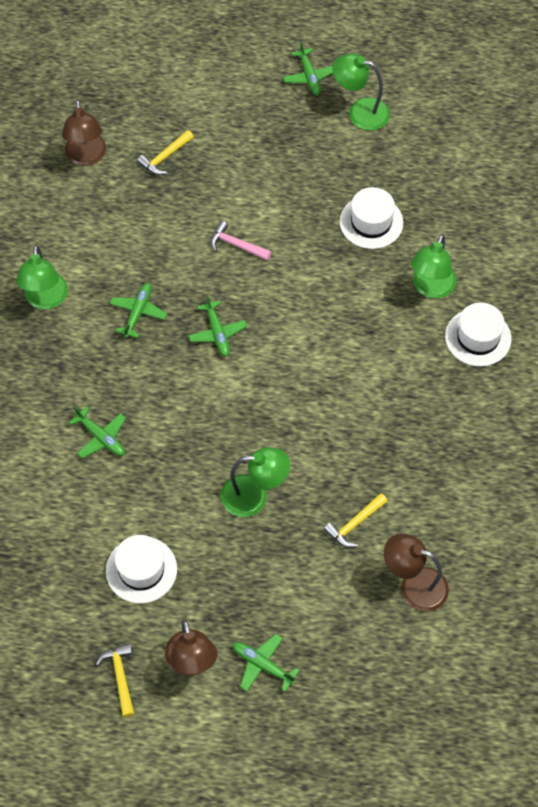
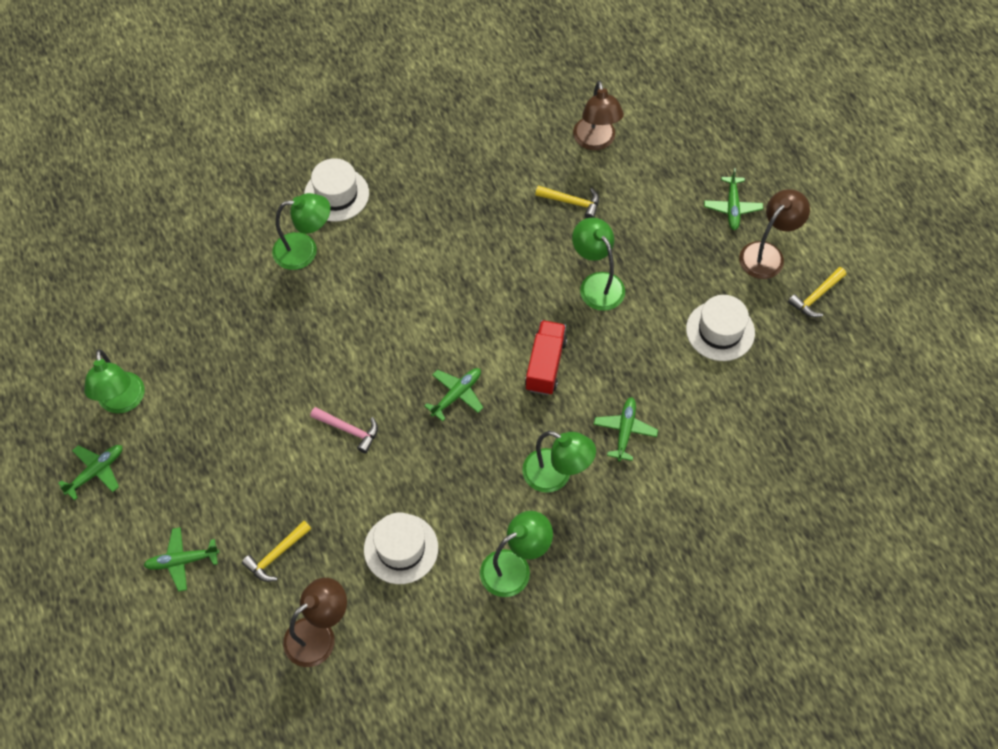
camera: 120 degrees left, 0 degrees up
green plane [109,283,167,338] -> green plane moved to [144,527,219,592]
yellow hammer [137,130,194,175] -> yellow hammer turned 120 degrees clockwise [242,521,311,582]
pink hammer [210,221,272,261] -> pink hammer turned 60 degrees counterclockwise [310,407,378,454]
white hat [340,187,403,249] -> white hat moved to [364,513,438,584]
none -> green lamp [522,431,596,493]
none -> red truck [525,320,567,395]

